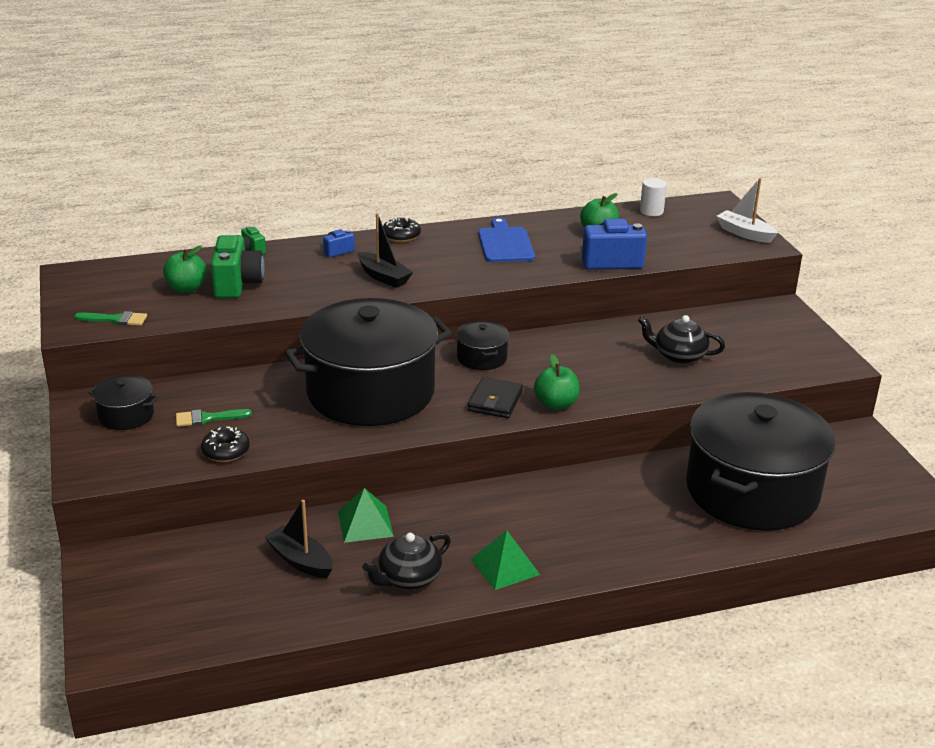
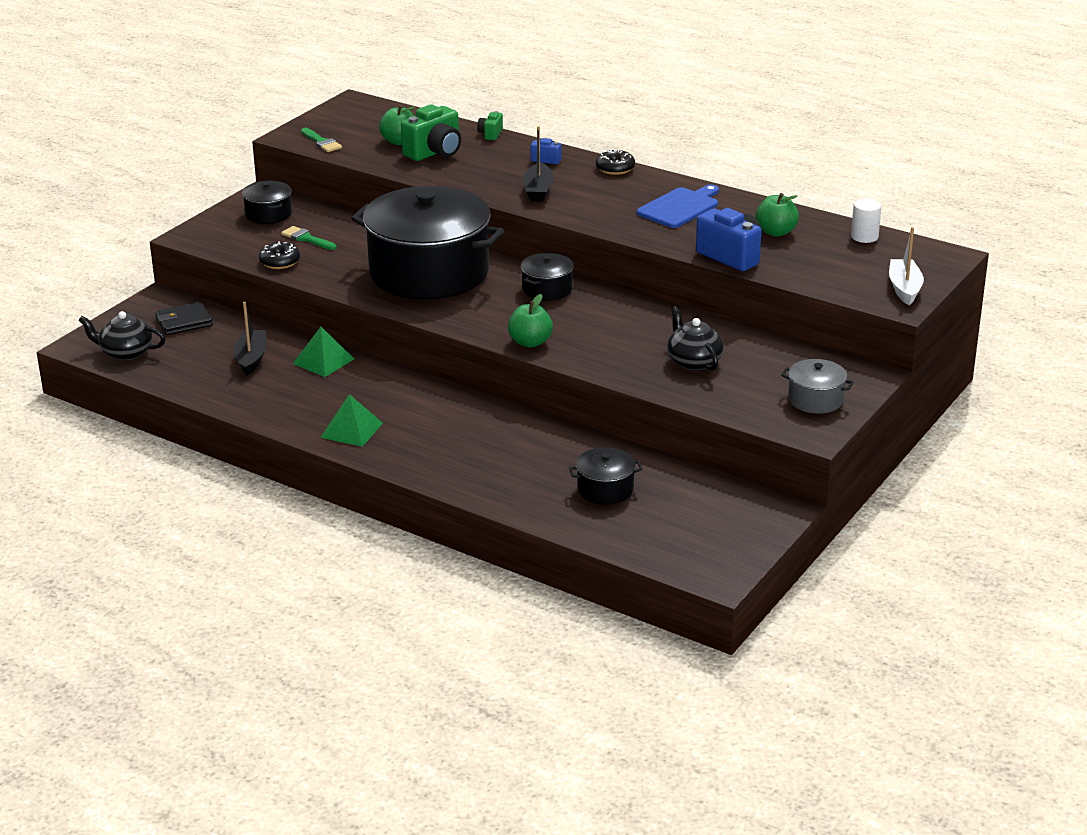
camera: 50 degrees right, 0 degrees up
black teapot [362,533,451,590] -> black teapot moved to [78,311,166,360]
black wallet [468,377,523,418] -> black wallet moved to [155,302,213,335]
black pot [686,392,836,531] -> black pot [569,447,643,505], size x0.41
none -> grey pot [781,359,854,414]

